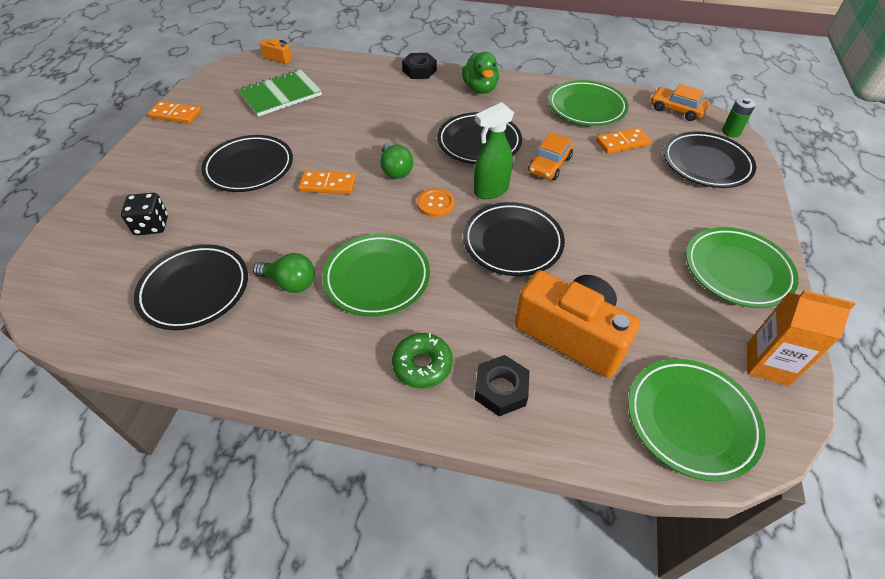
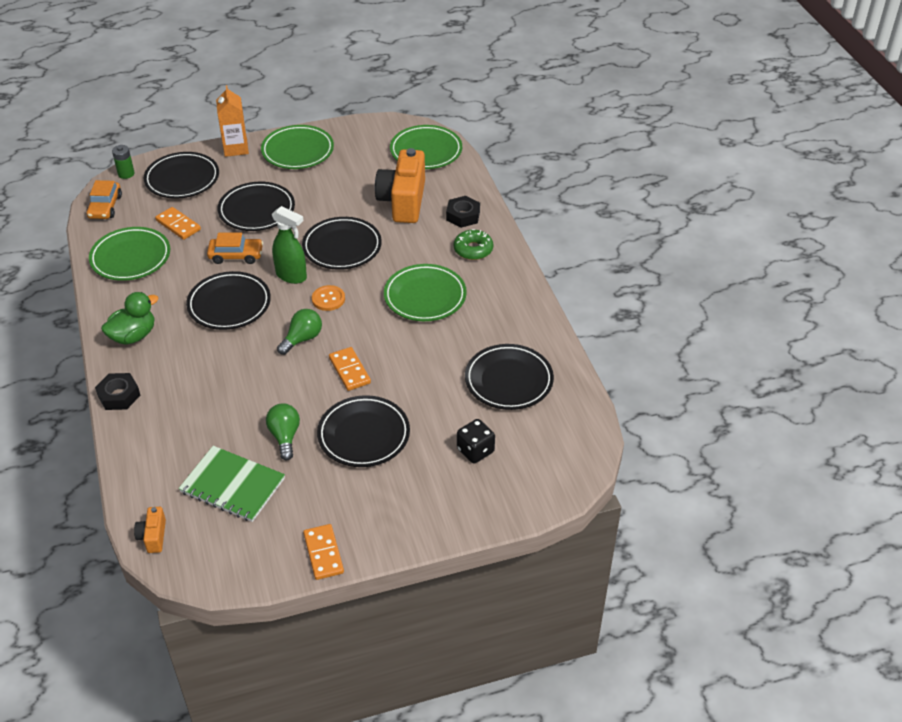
camera: 120 degrees left, 5 degrees down
green light bulb [253,253,315,293] -> green light bulb moved to [266,403,300,460]
orange carton [747,290,856,386] -> orange carton moved to [216,85,249,157]
none -> black plate [218,182,295,231]

